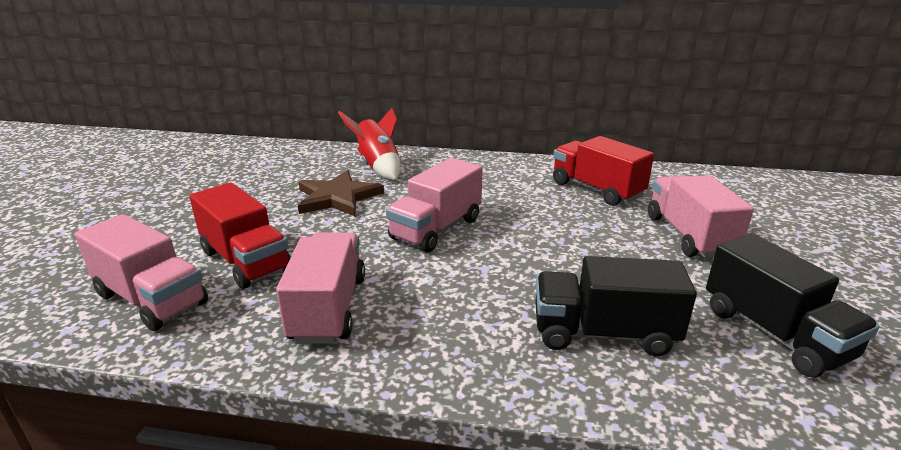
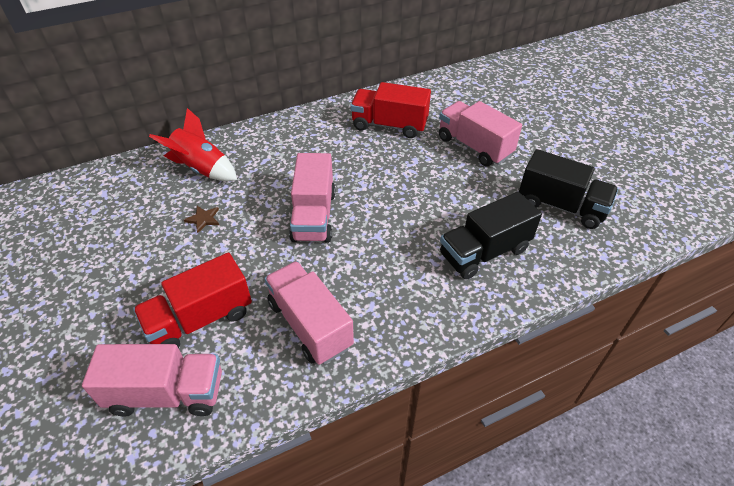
camera: 35 degrees left, 20 degrees up
red truck [189,183,291,289] -> red truck turned 135 degrees clockwise [133,253,252,348]
brown star [298,170,384,217] -> brown star [184,206,219,233], size x0.44

